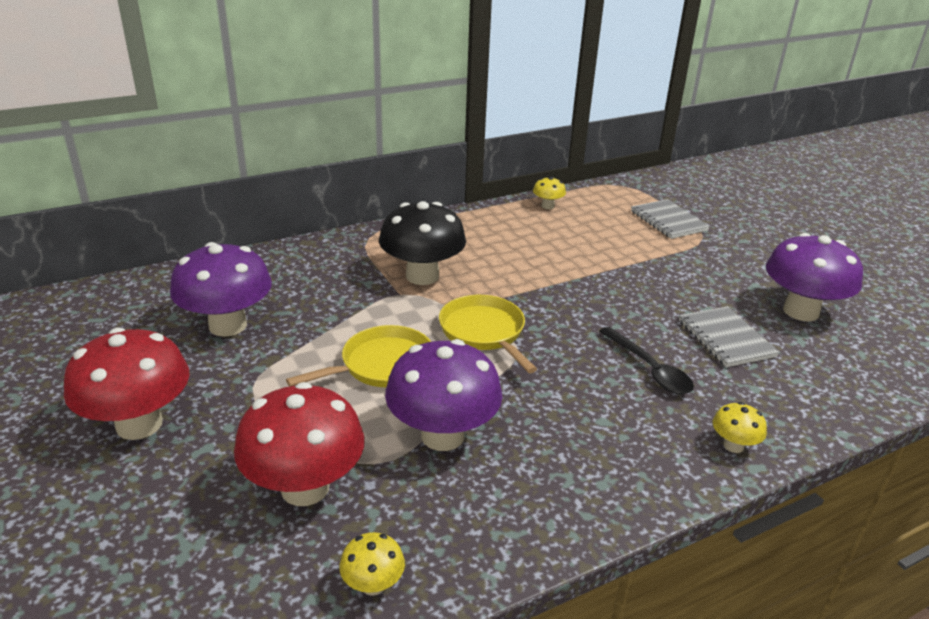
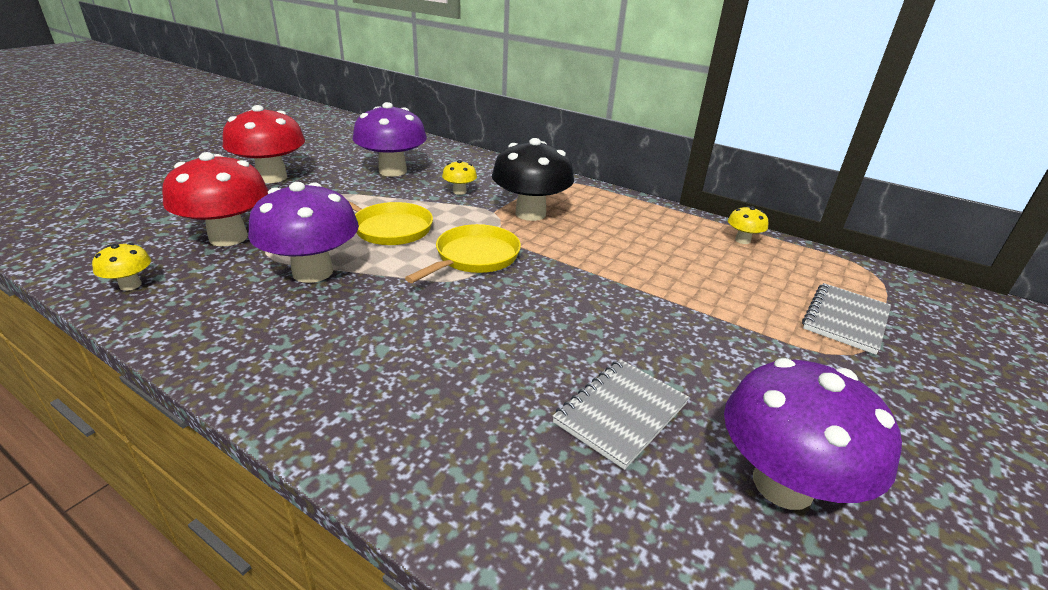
camera: 60 degrees right, 0 degrees up
black spoon [599,327,694,394] -> none
yellow mushroom [713,402,767,453] -> yellow mushroom moved to [442,160,477,195]

